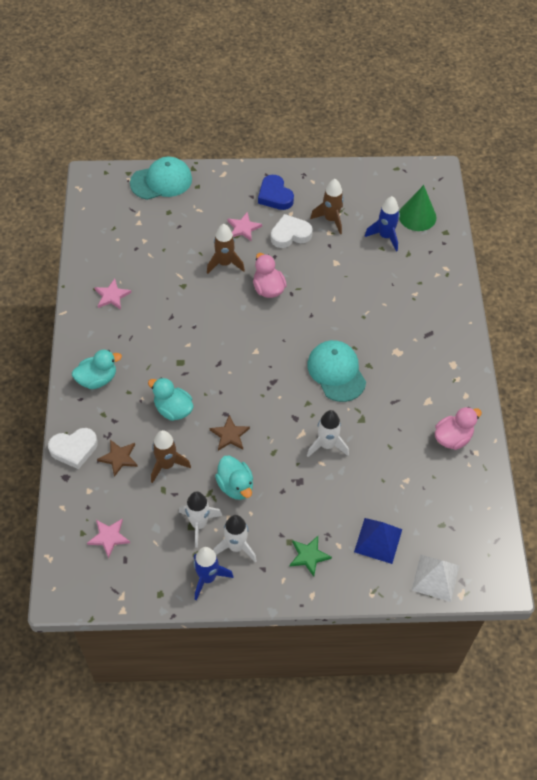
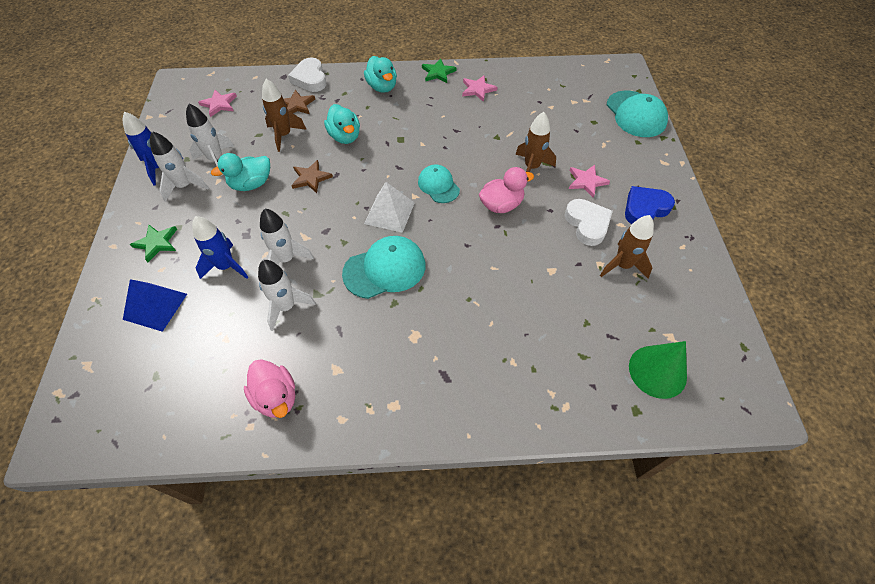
camera: 90 degrees right, 0 degrees up
turquoise duck [148,378,194,421] -> turquoise duck turned 120 degrees clockwise [324,104,360,144]
blue rocket [365,196,400,251] -> blue rocket moved to [192,216,248,279]
white pyramid [412,554,459,602] -> white pyramid moved to [364,182,415,233]
none -> white rocket [258,260,316,331]
none -> turquoise cap [418,164,460,203]
none -> green star [422,58,457,83]

